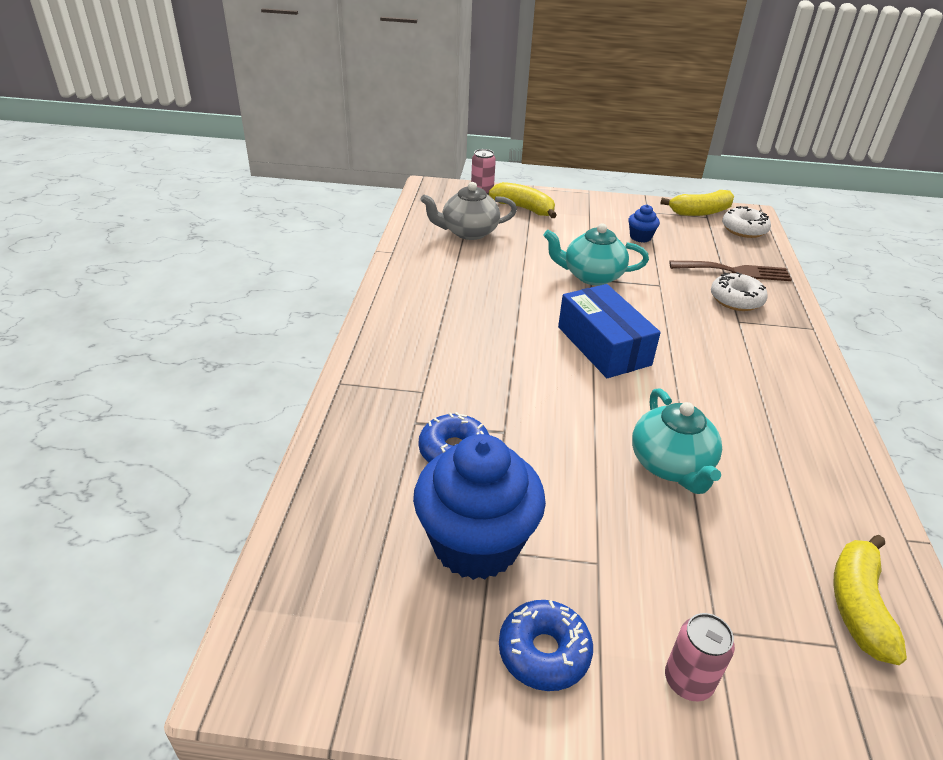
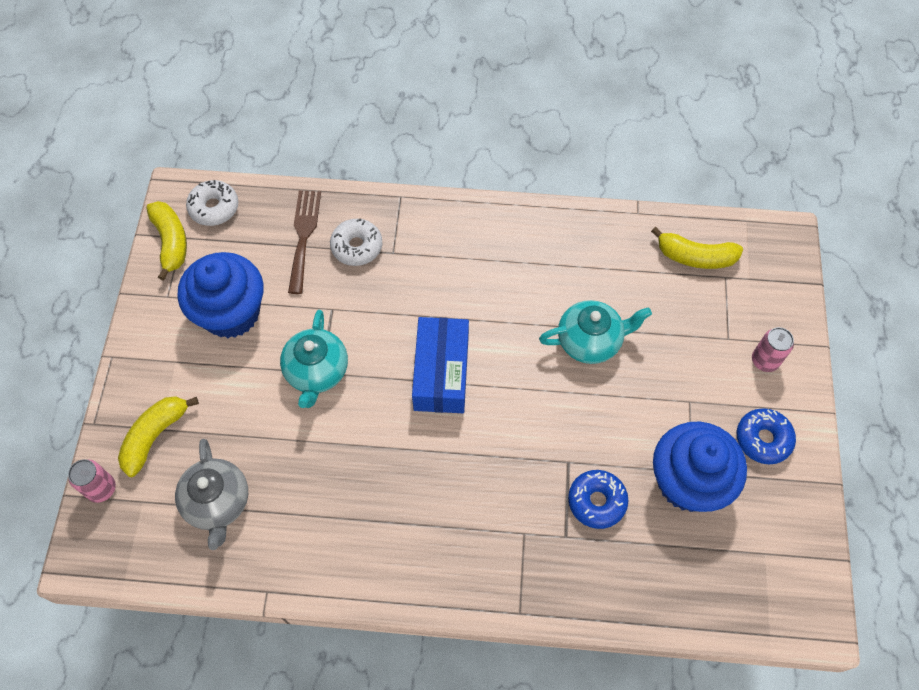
camera: 90 degrees left, 25 degrees up
blue box [558,284,661,378] -> blue box turned 60 degrees counterclockwise [412,317,469,413]
blue cupcake [628,204,660,243] -> blue cupcake [178,252,264,338], size x2.36

